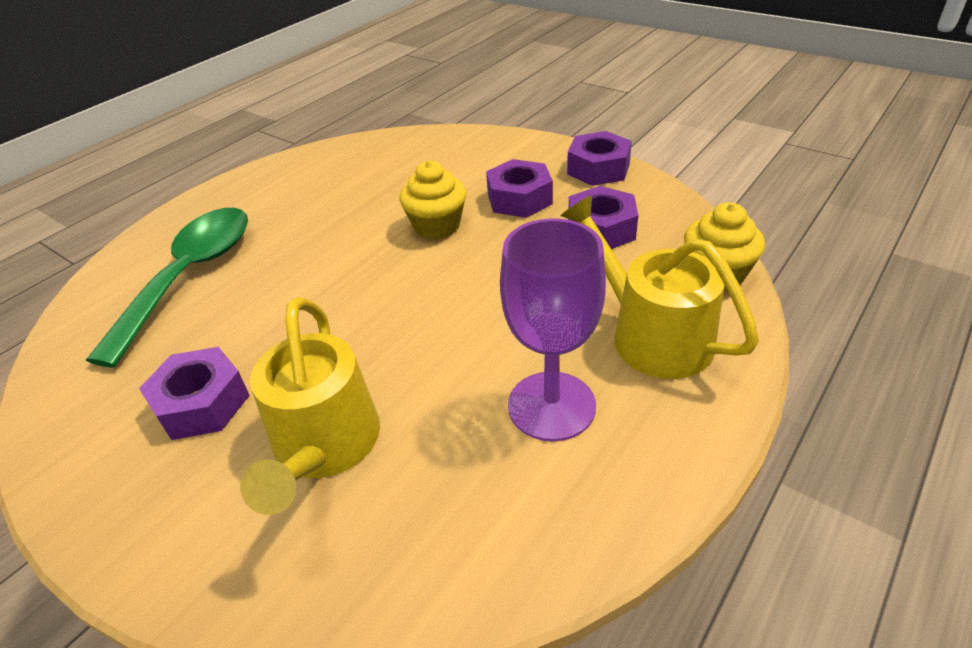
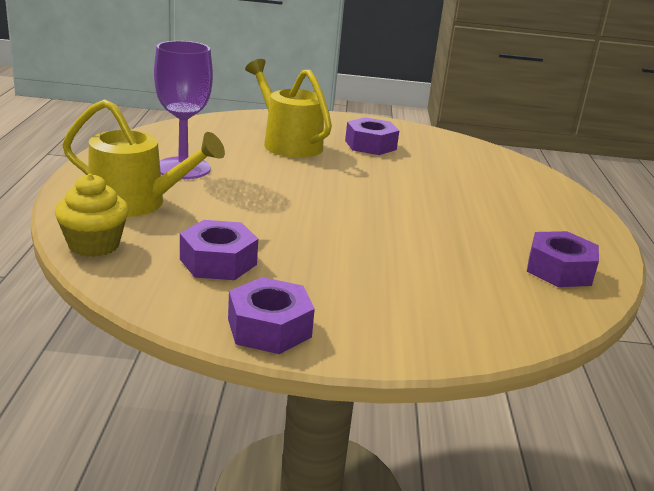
camera: 140 degrees right, 15 degrees down
green spoon [86,208,248,367] -> none
yellow cupcake [400,161,466,239] -> none
purple nut [486,159,553,218] -> purple nut moved to [527,231,599,287]

